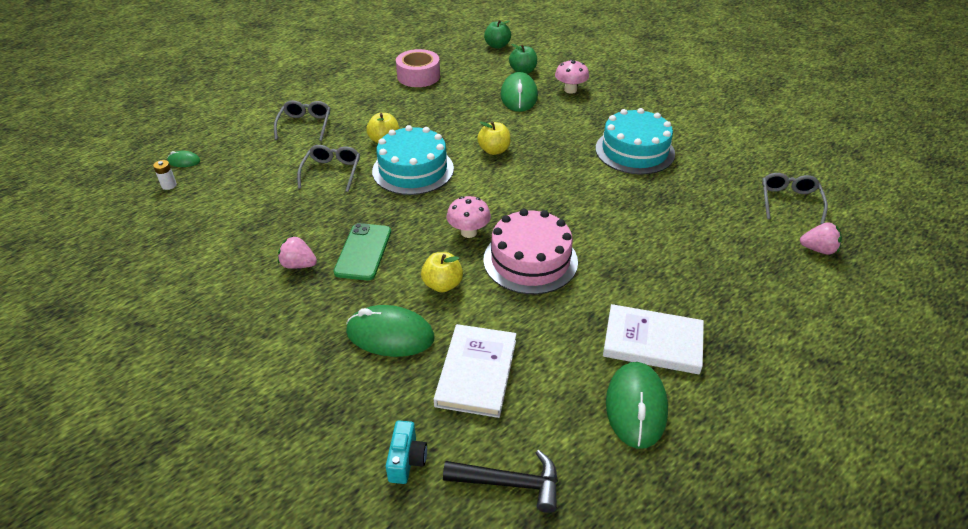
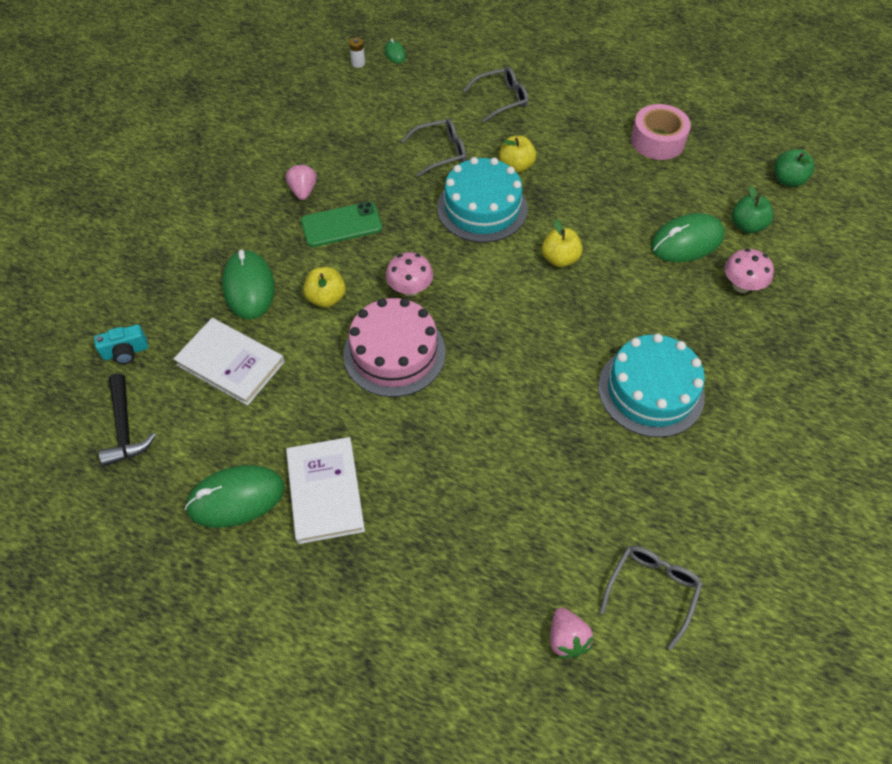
camera: 65 degrees right, 15 degrees up
white book [434,324,516,418] -> white book turned 45 degrees clockwise [174,318,284,406]
grey glasses [762,173,828,224] -> grey glasses turned 45 degrees counterclockwise [600,546,702,650]

